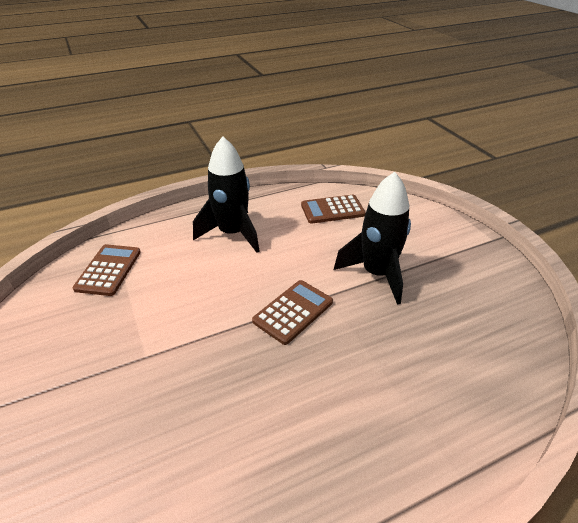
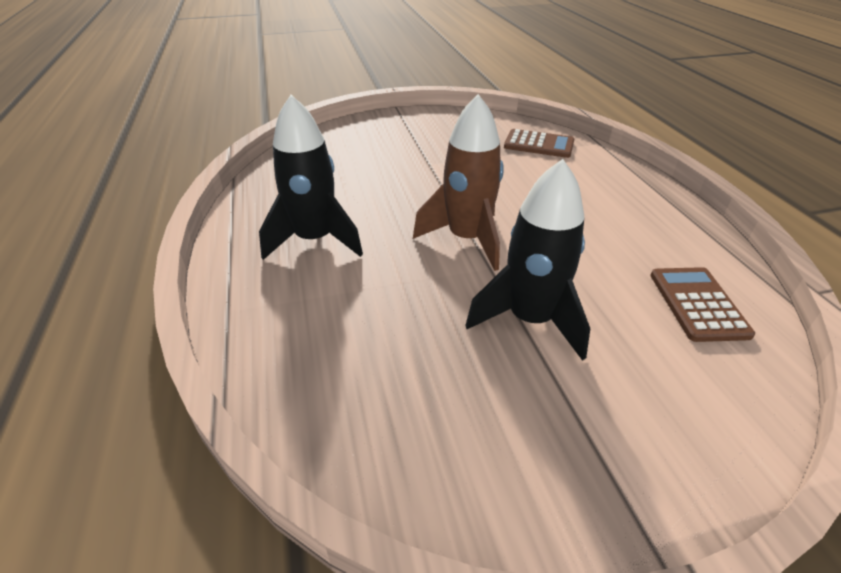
camera: 100 degrees right, 0 degrees up
black rocket [193,136,259,253] -> black rocket moved to [259,95,363,260]
brown calculator [252,280,333,345] -> brown rocket [413,94,504,271]

